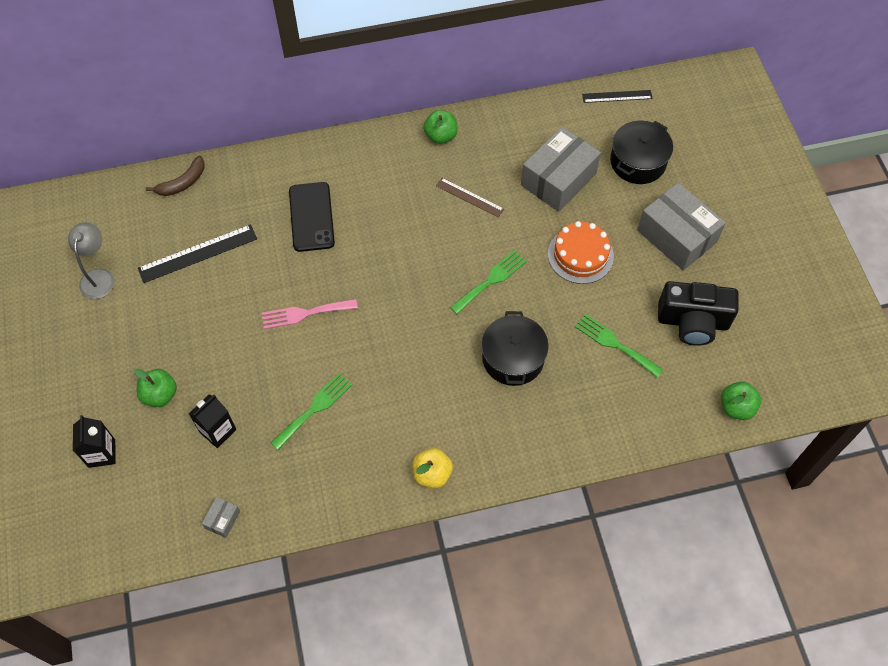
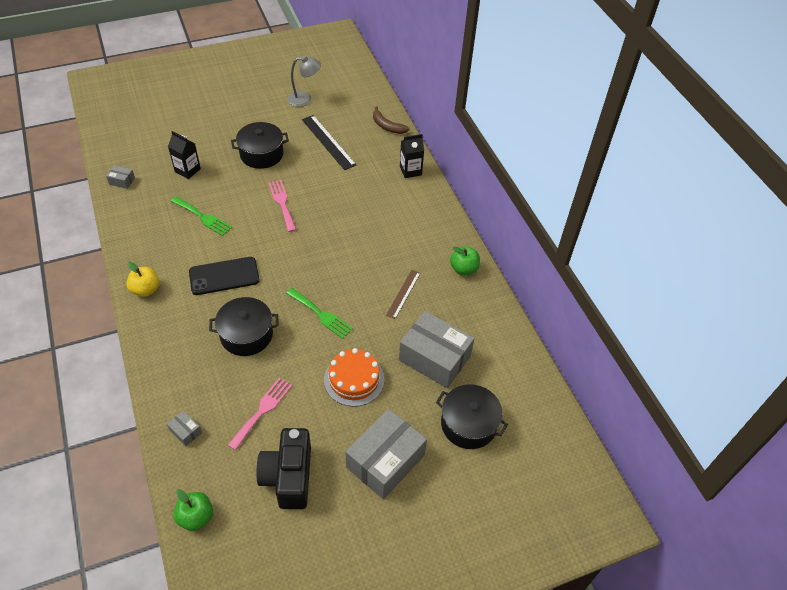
camera: 80 degrees right, 10 degrees down
black carton [73,415,116,468] -> black carton moved to [400,134,424,178]
green apple [134,368,177,407] -> none
black phone [289,182,335,252] -> black phone moved to [189,257,259,295]
green fork [575,314,663,377] -> pink fork [228,378,292,450]
black ruler [582,90,652,103] -> none
none -> grey box [167,411,202,446]
none -> black pot [231,122,289,169]

